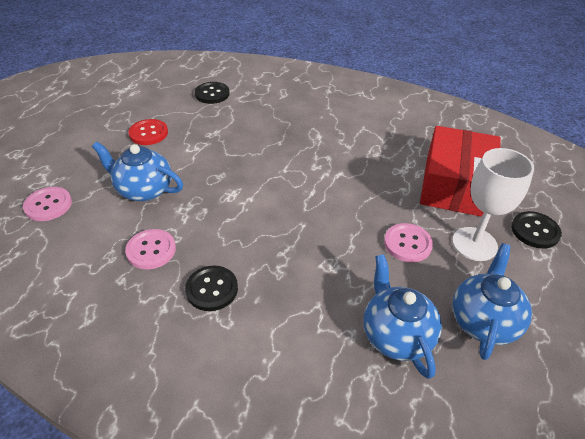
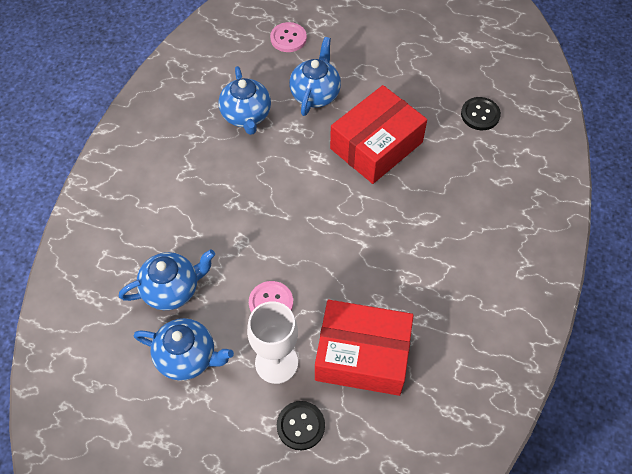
camera: 85 degrees right, 15 degrees up
pink button [125,229,176,269] -> blue teapot [218,66,271,135]
red button [128,119,168,145] -> none
black button [185,266,238,311] -> none
none -> red box [330,85,427,184]

